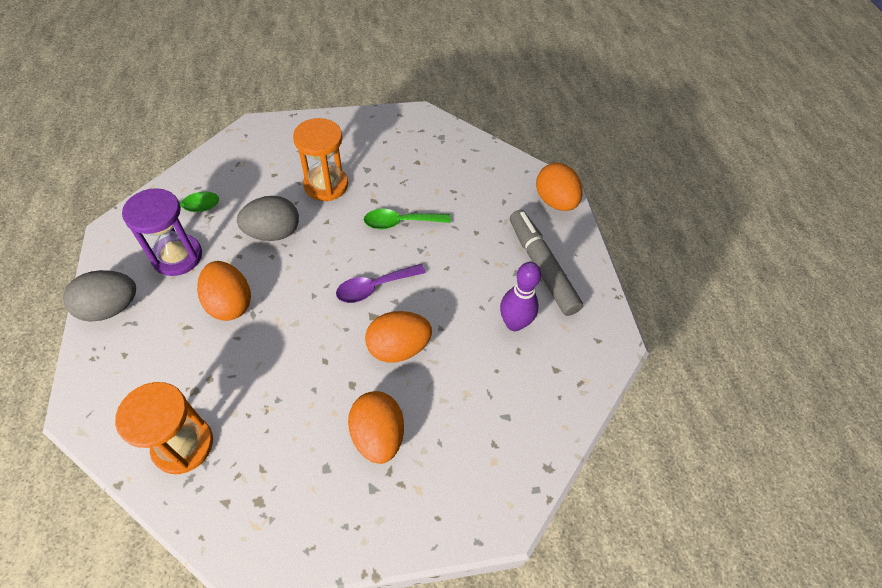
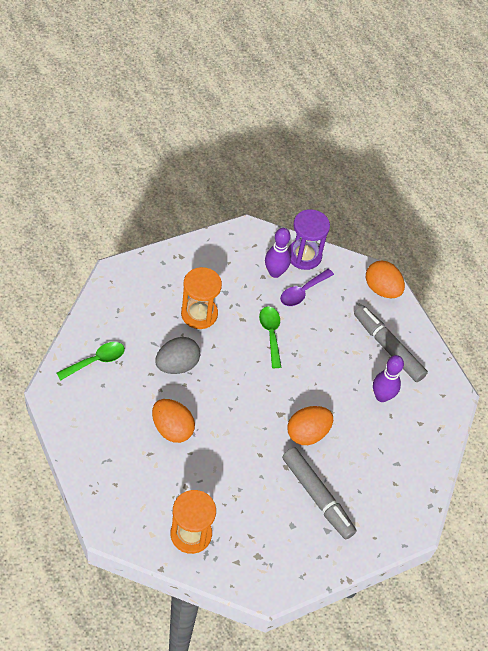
camera: 20 degrees left, 0 degrees up
grey egg [63,270,136,322] -> none
purple hourglass [122,188,202,276] -> purple hourglass moved to [288,209,330,270]
purple spoon [336,264,426,303] -> purple spoon moved to [280,269,334,306]
orange egg [348,391,404,464] -> grey marker [282,447,357,539]
green spoon [364,209,451,229] -> green spoon turned 105 degrees clockwise [259,306,281,368]
none -> purple bowling pin [265,228,291,278]

